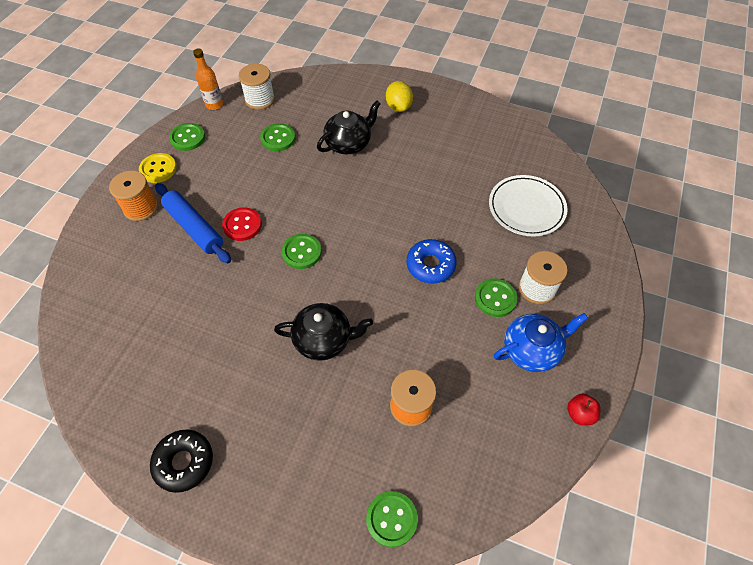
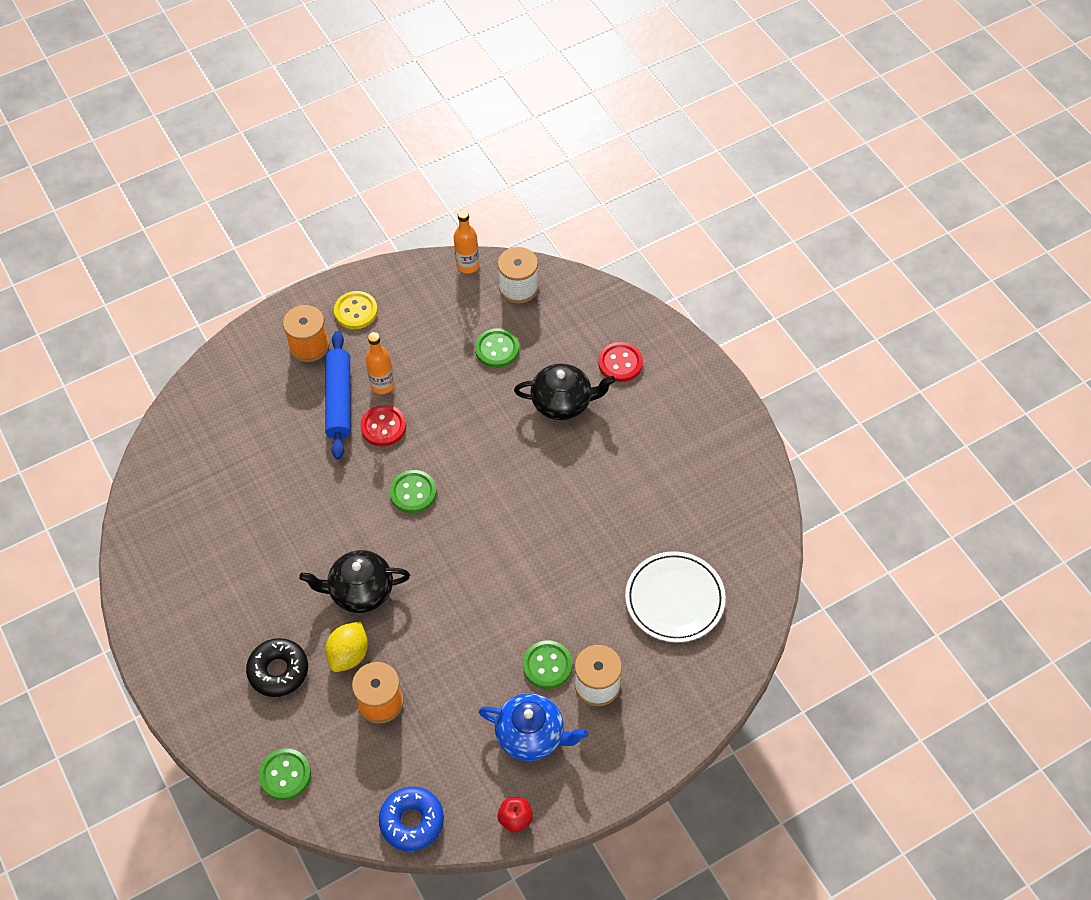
camera: 40 degrees right, 0 degrees up
black donut [150,430,213,493] -> black donut moved to [246,638,308,697]
green button [169,123,205,151] -> none
black teapot [274,303,373,361] -> black teapot turned 135 degrees clockwise [299,550,410,613]
yellow lemon [386,81,413,112] -> yellow lemon moved to [325,621,368,672]
blue donut [407,239,457,284] -> blue donut moved to [379,787,444,851]
none -> orange bottle [365,332,395,394]
none -> red button [598,342,643,382]

